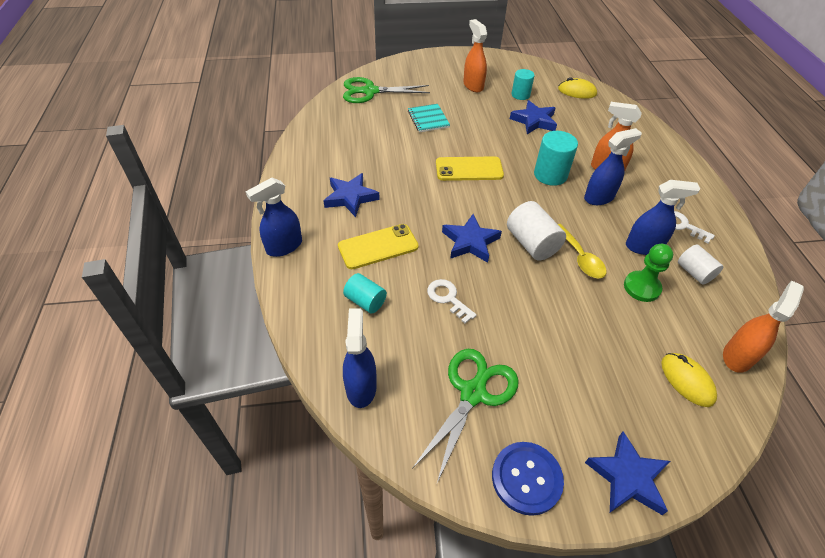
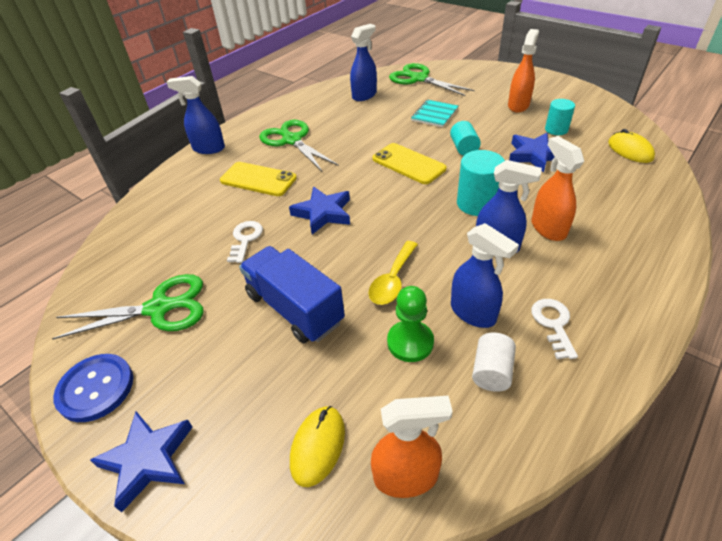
camera: 50 degrees right, 5 degrees down
blue star [323,173,380,217] -> green scissors [259,120,339,171]
turquoise cylinder [343,273,387,313] -> turquoise cylinder moved to [450,121,481,156]
blue spray bottle [343,308,377,408] -> blue spray bottle moved to [350,24,377,101]
white cylinder [507,201,566,260] -> none
none -> blue truck [239,246,345,343]

